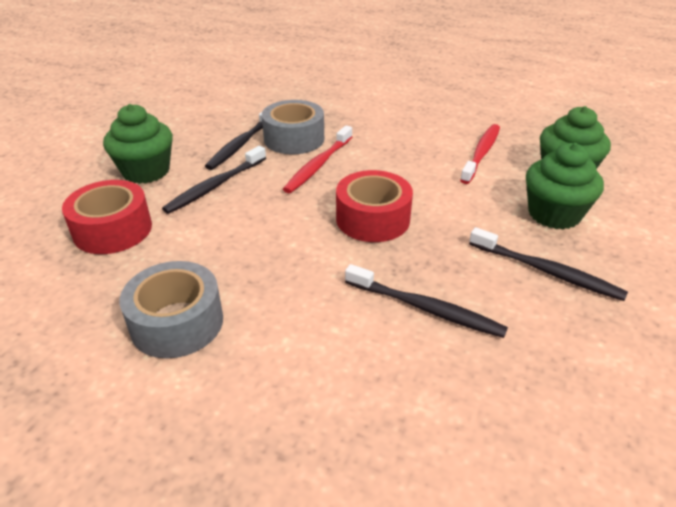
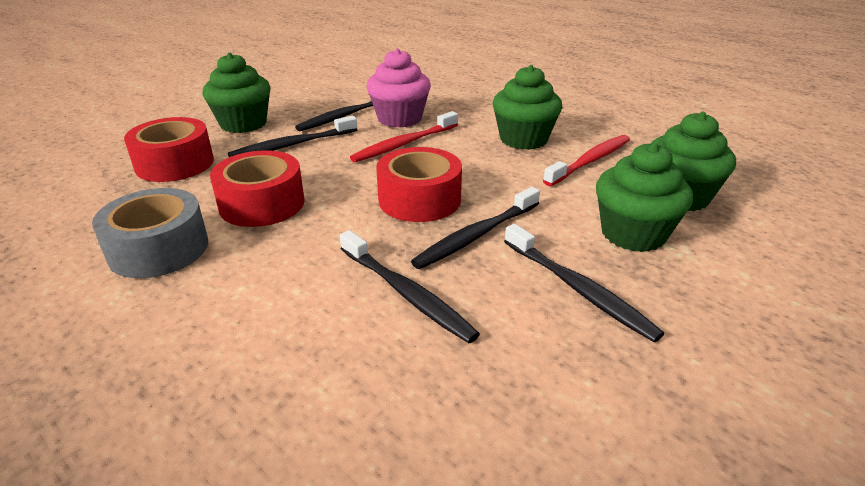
camera: 20 degrees right, 5 degrees down
grey tape [262,100,324,154] -> pink cupcake [367,48,431,128]
none -> red tape [210,150,304,227]
none -> black toothbrush [411,187,540,269]
none -> green cupcake [492,65,562,150]

